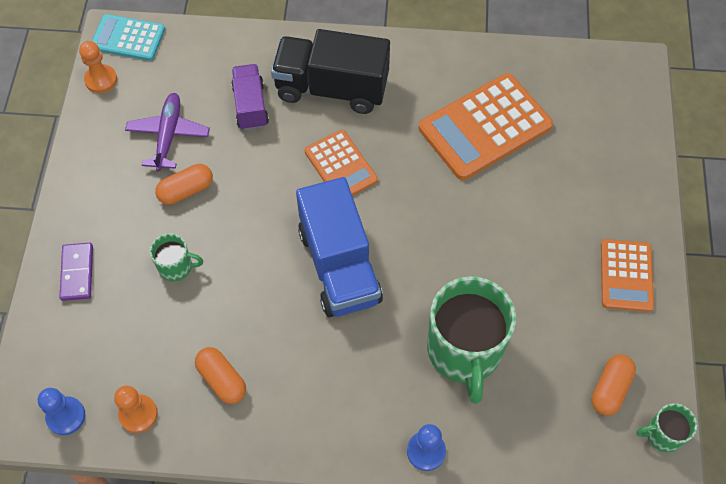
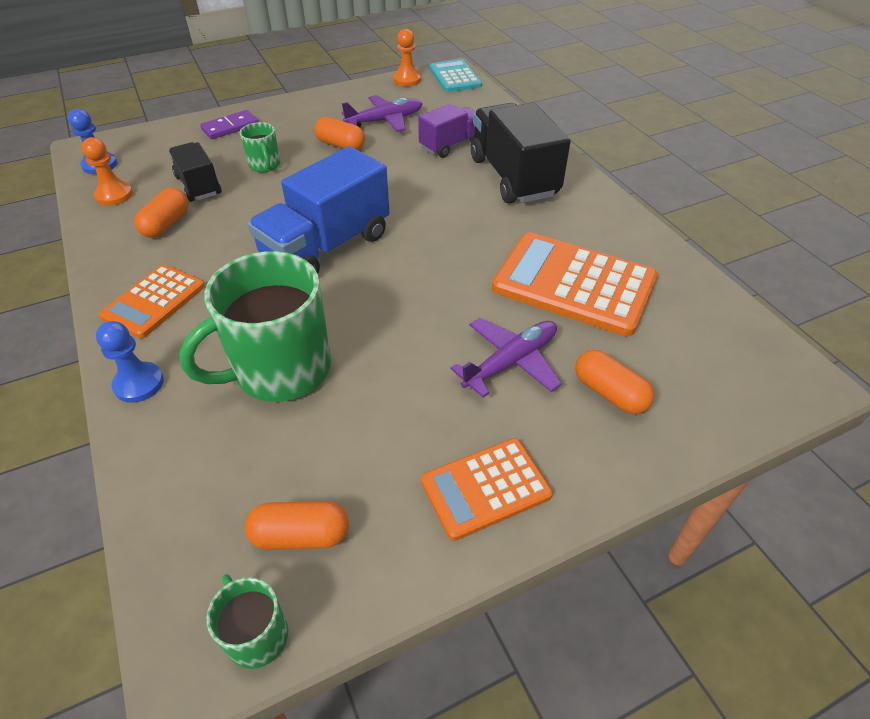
camera: 60 degrees right, 15 degrees down
orange calculator [305,130,378,196] -> orange calculator moved to [99,265,205,338]
none -> black truck [168,142,221,202]
none -> purple plane [450,318,562,397]
none -> orange capsule [575,350,654,414]

